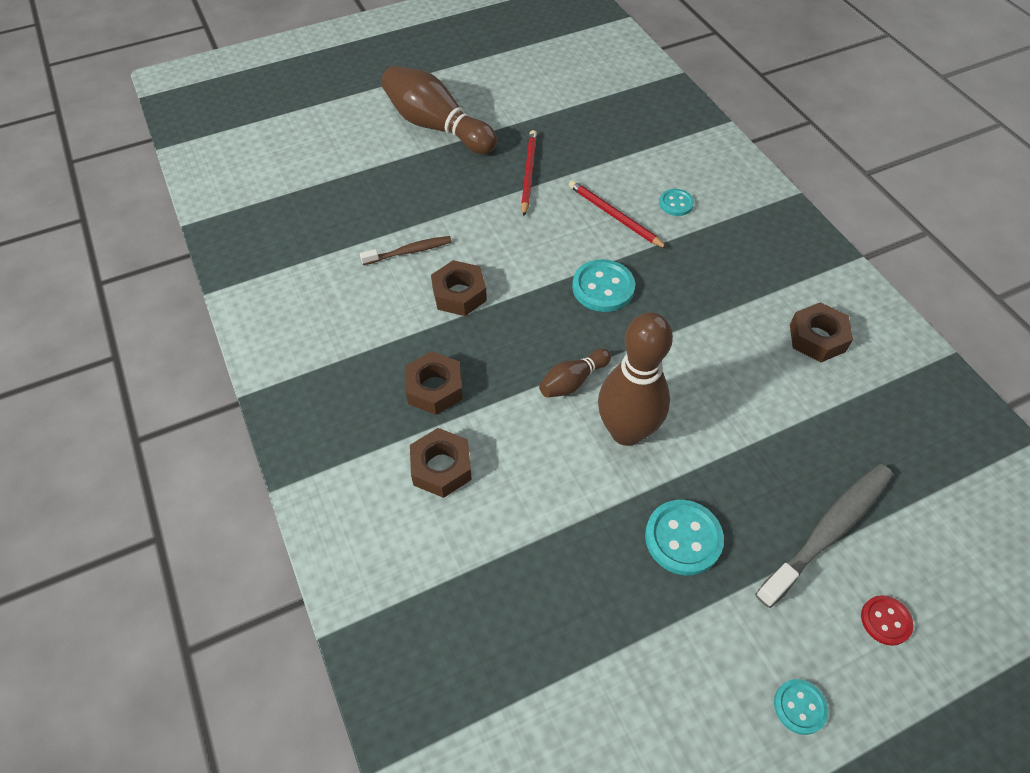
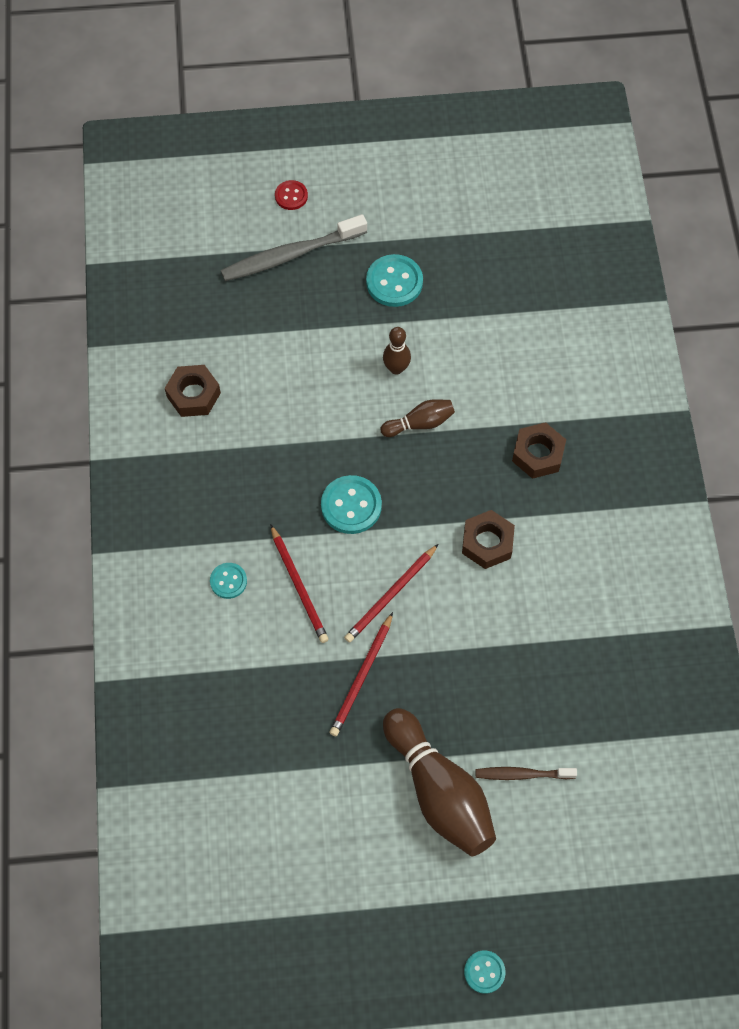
camera: 160 degrees left, 10 degrees up
brown toothbrush [360,236,452,265] -> brown toothbrush moved to [476,767,577,780]
brown nut [410,428,472,498] -> none
brown bowling pin [598,312,673,446] -> brown bowling pin [383,327,411,375], size x0.50
turquoise button [774,679,828,735] -> turquoise button moved to [464,950,506,994]
none -> red pencil [344,544,438,643]

